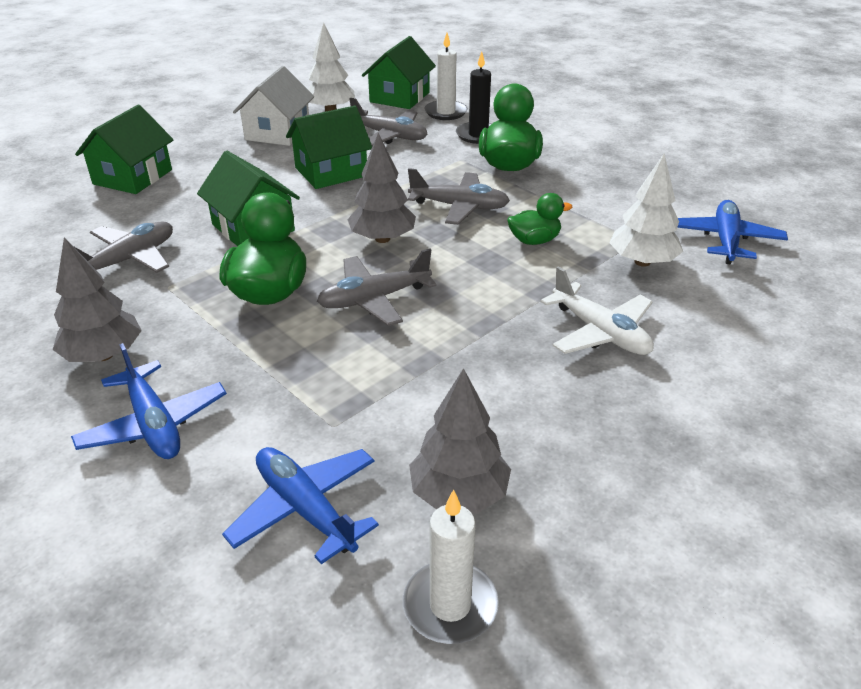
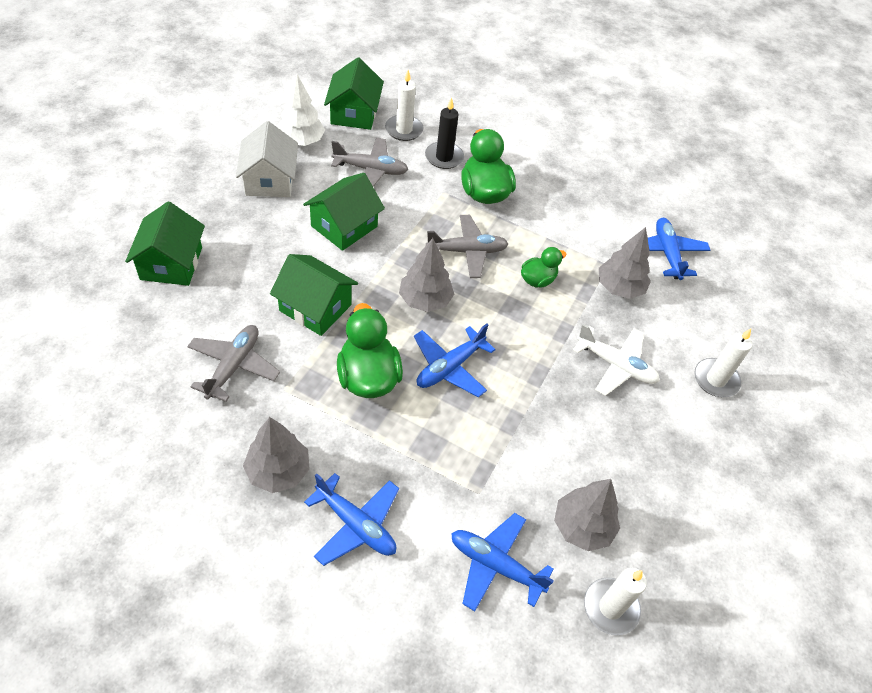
camera: 25 degrees left, 15 degrees up
grey plane [317,249,437,326] -> blue plane [414,324,496,397]
white tree [609,154,683,267] -> grey tree [599,227,651,299]
none -> white candle [694,328,752,397]

